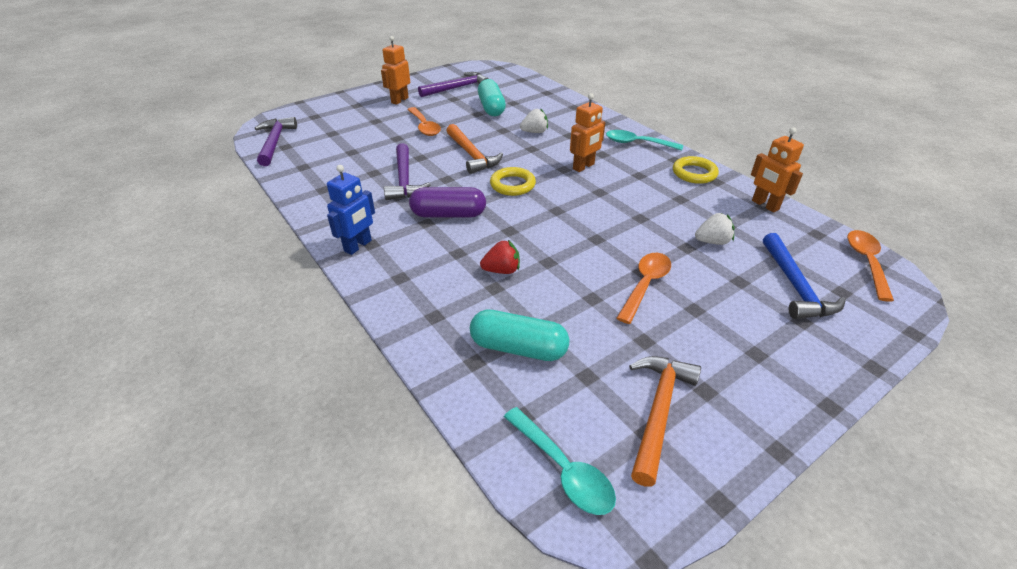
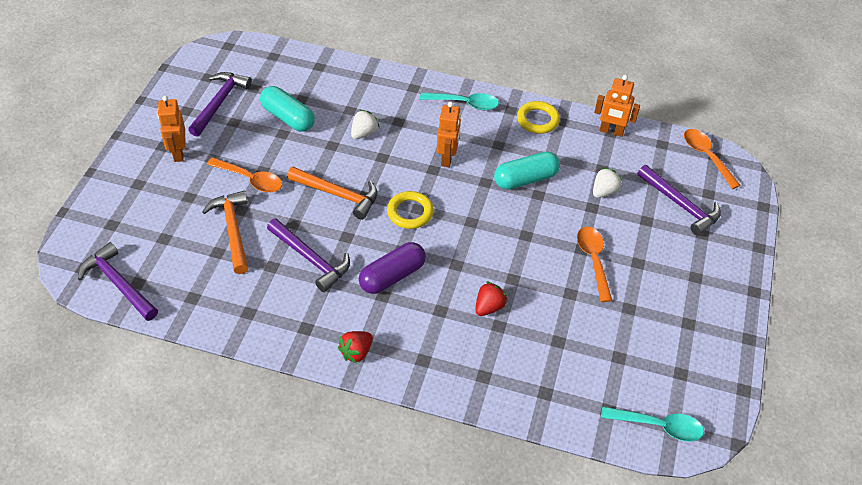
camera: 40 degrees left, 10 degrees up
blue robot [327,165,375,255] -> red strawberry [338,331,373,364]
turquoise capsule [470,310,569,361] -> turquoise capsule moved to [494,152,560,190]
turquoise spoon [606,130,683,151] -> turquoise spoon turned 150 degrees counterclockwise [420,92,499,110]
orange hammer [629,356,701,487] -> orange hammer moved to [202,191,248,274]
blue hammer [763,233,846,319] -> purple hammer [637,165,721,236]

